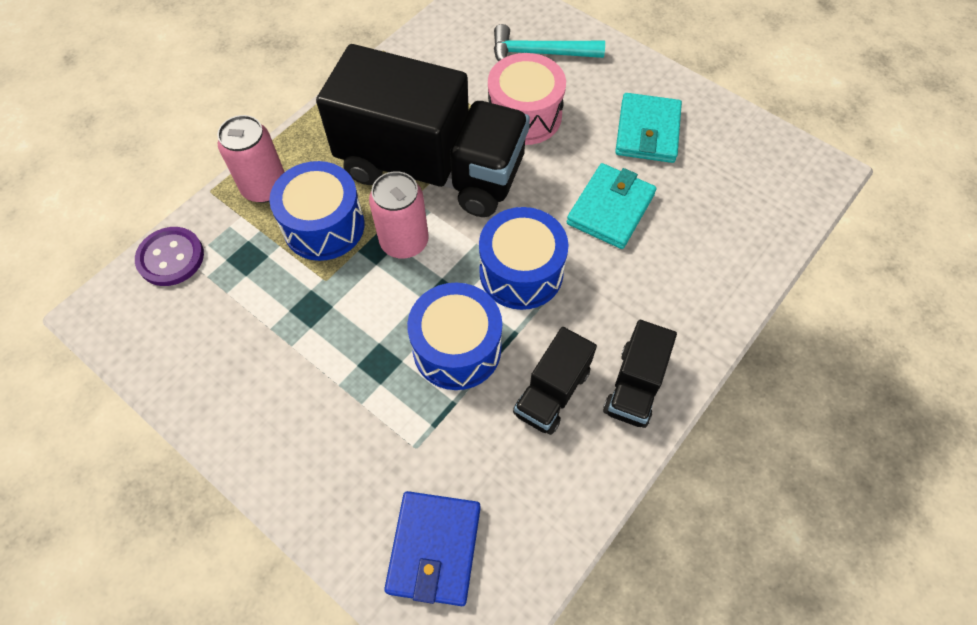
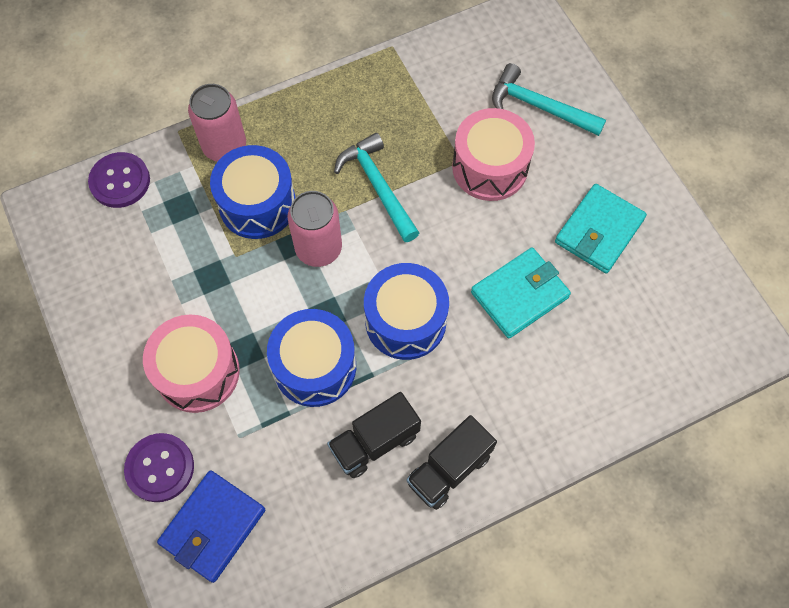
camera: 25 degrees right, 5 degrees up
black truck [316,44,530,217] -> turquoise hammer [334,133,419,242]
none -> purple button [124,433,194,502]
none -> pink drum [143,315,240,413]

